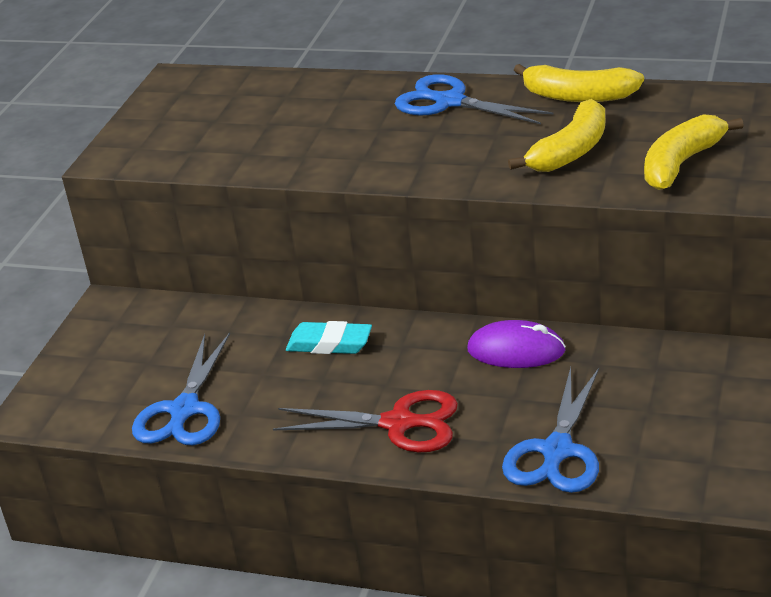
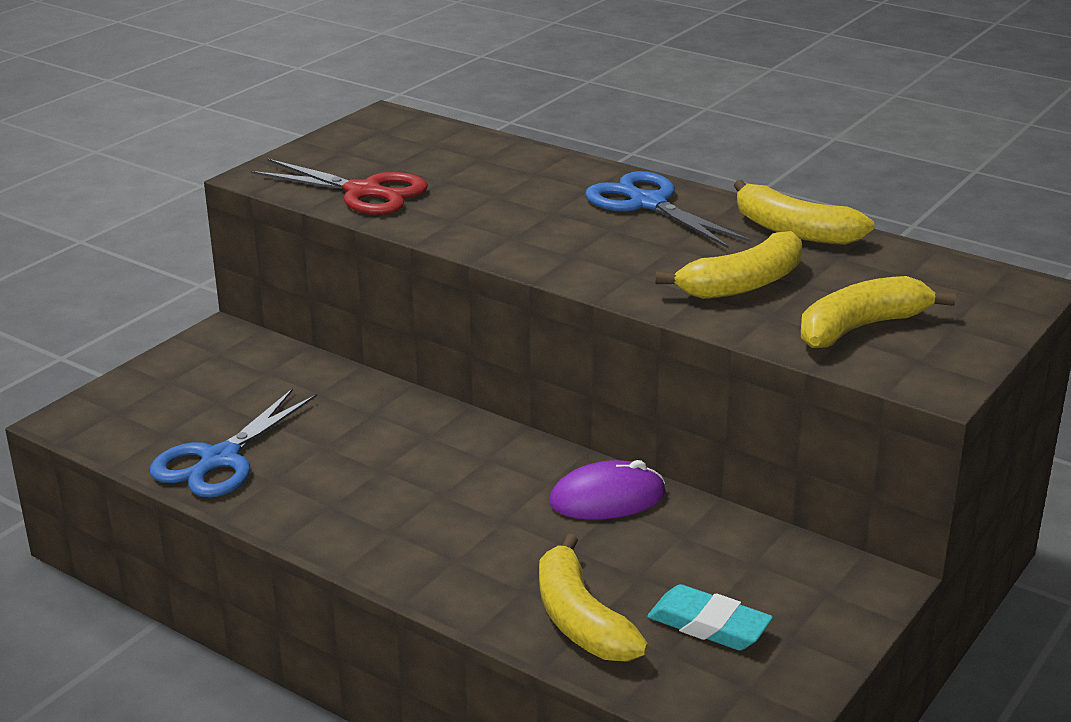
camera: 15 degrees right, 5 degrees down
red scissors [273,390,458,452] -> red scissors moved to [251,159,428,215]
turquoise eraser [286,321,372,354] -> turquoise eraser moved to [647,584,773,650]
purple mouse [467,320,566,368] -> purple mouse turned 45 degrees counterclockwise [549,460,666,520]
blue scissors [502,367,599,493] -> yellow banana [539,534,648,662]

